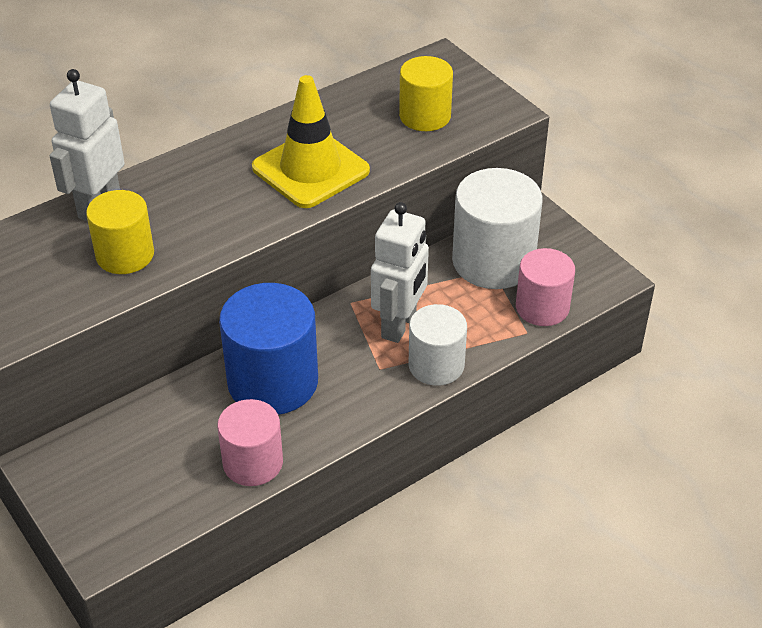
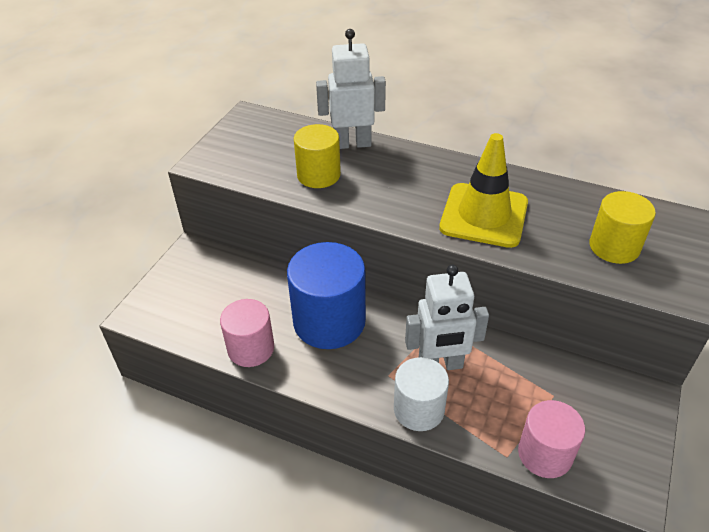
camera: 60 degrees right, 0 degrees up
white cylinder [452,168,543,289] -> none

